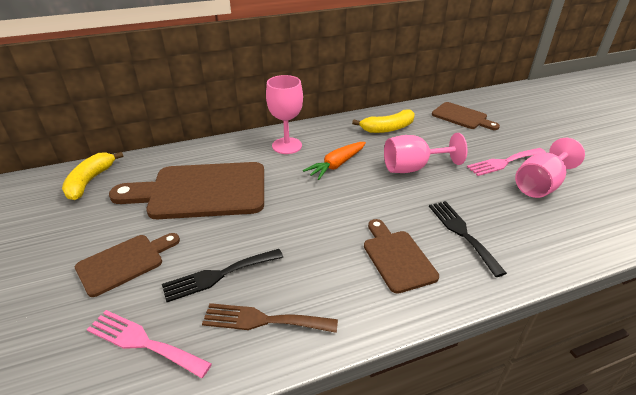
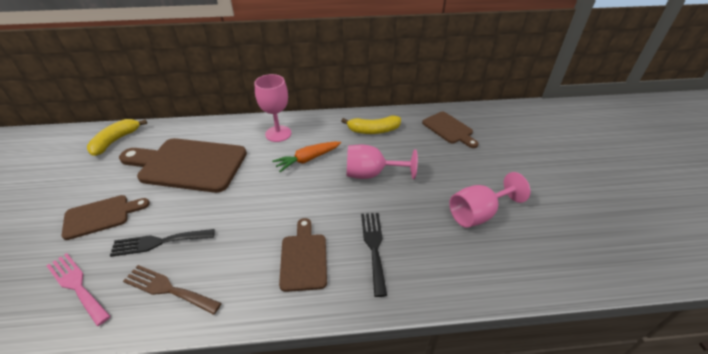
camera: 15 degrees right, 5 degrees up
pink fork [467,148,546,176] -> none

